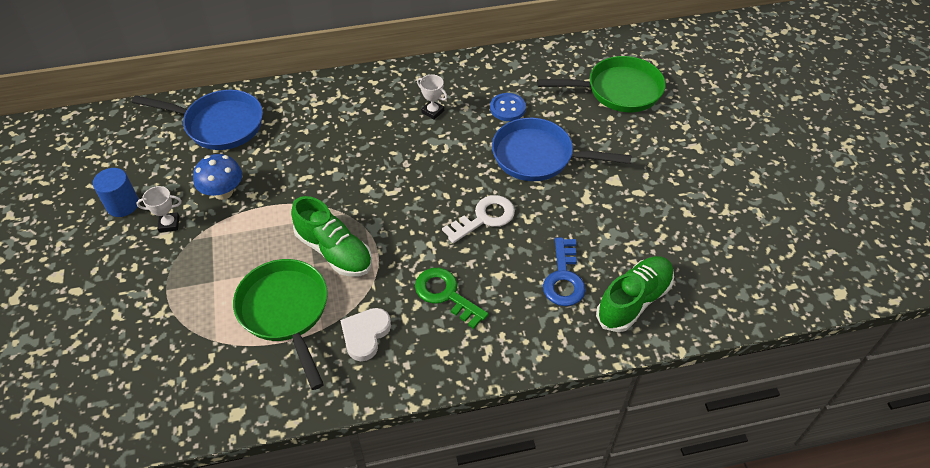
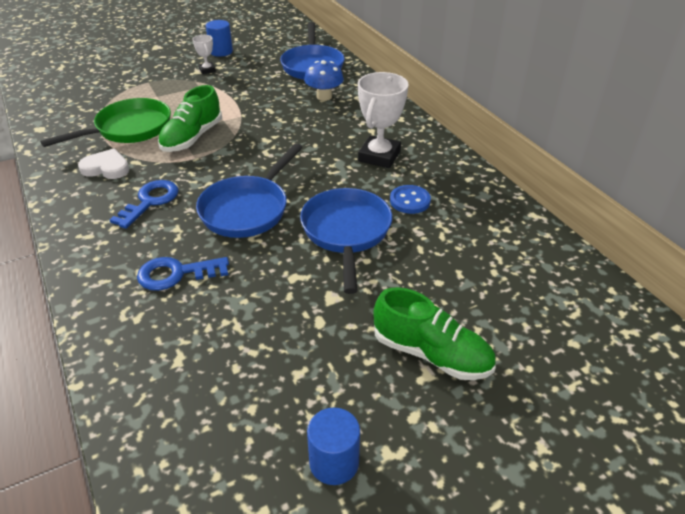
camera: 75 degrees right, 10 degrees down
blue mushroom [193,154,242,200] -> blue mushroom moved to [304,60,344,101]
green key [415,268,488,329] -> blue key [110,180,179,229]
white trophy [417,75,448,120] -> white trophy [358,72,408,168], size x1.97
white key [442,195,515,243] -> blue pan [196,143,303,238]
green pan [537,56,666,112] -> none
green shoe [596,256,674,332] -> green shoe moved to [373,287,496,380]
none -> blue cylinder [307,408,360,485]

